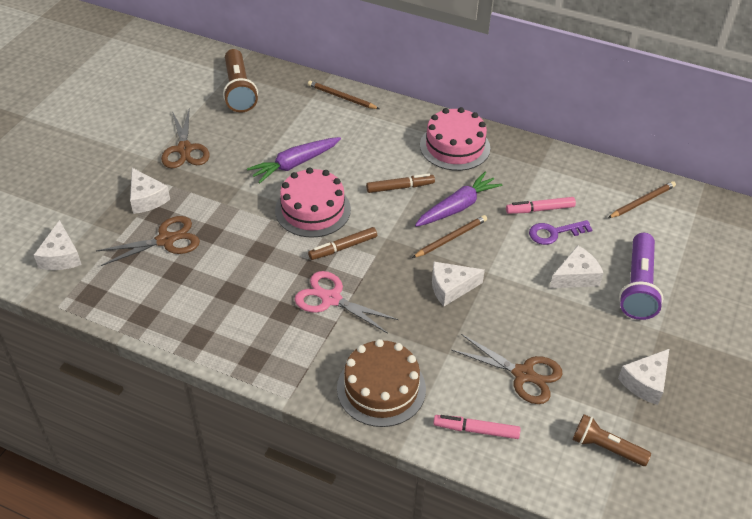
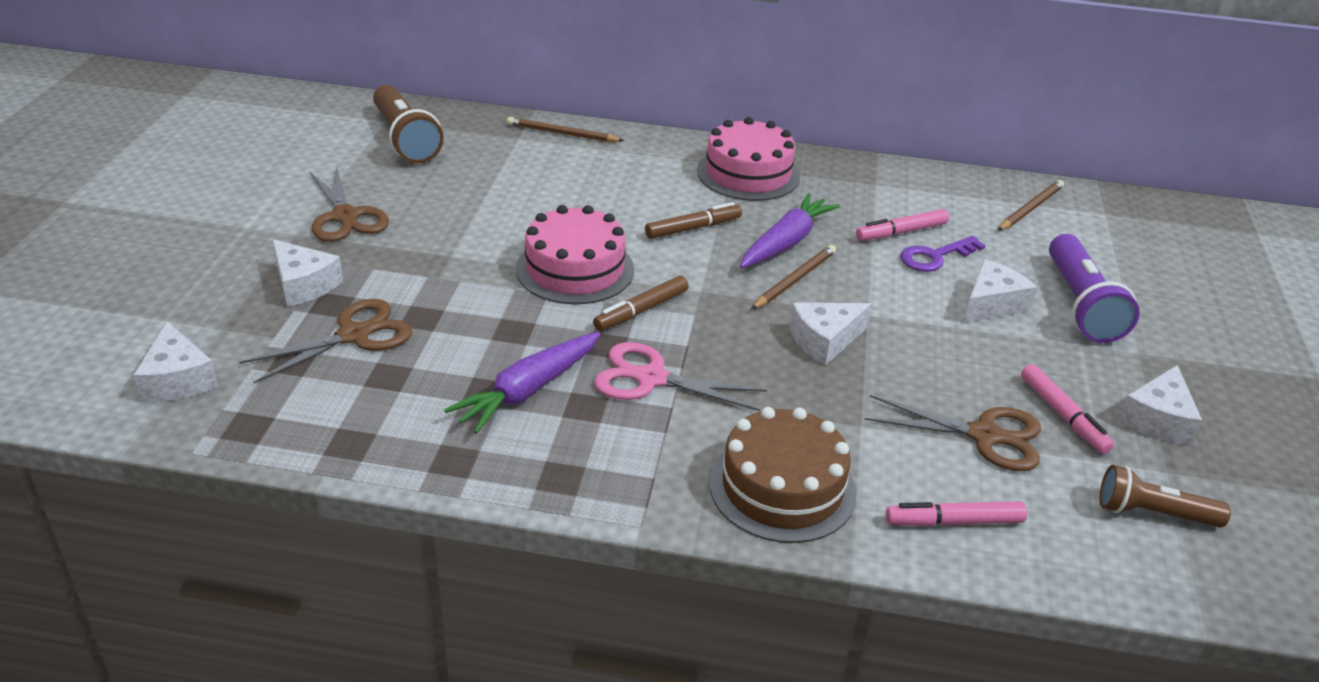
camera: 15 degrees left, 10 degrees down
purple carrot [247,137,341,184] -> purple carrot moved to [444,332,600,434]
none -> pink marker [1021,364,1114,454]

